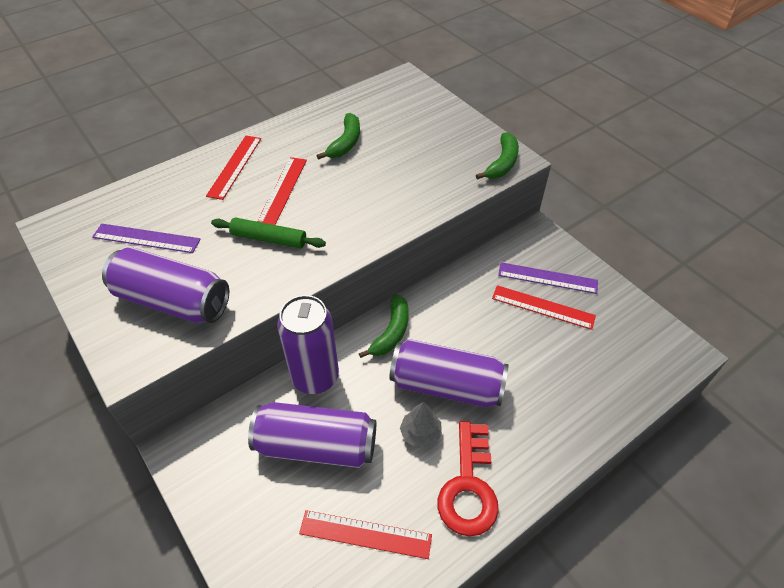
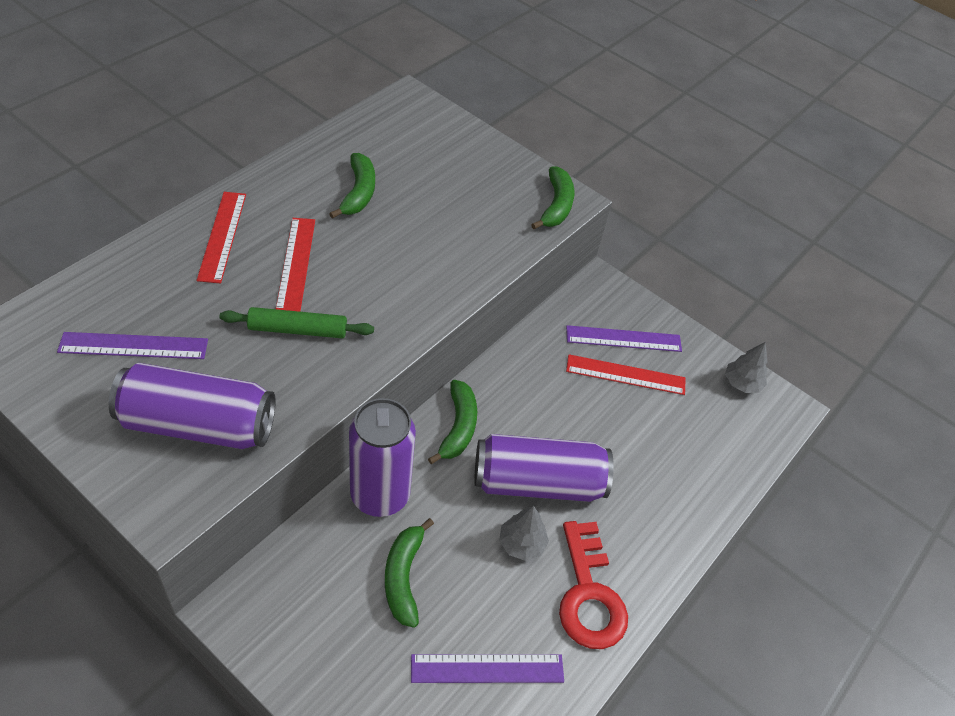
camera: 20 degrees left, 0 degrees up
purple can [248,402,376,468] -> green banana [385,518,434,628]
red ruler [299,510,432,559] -> purple ruler [411,654,564,683]
none -> grey tree [725,342,767,393]

